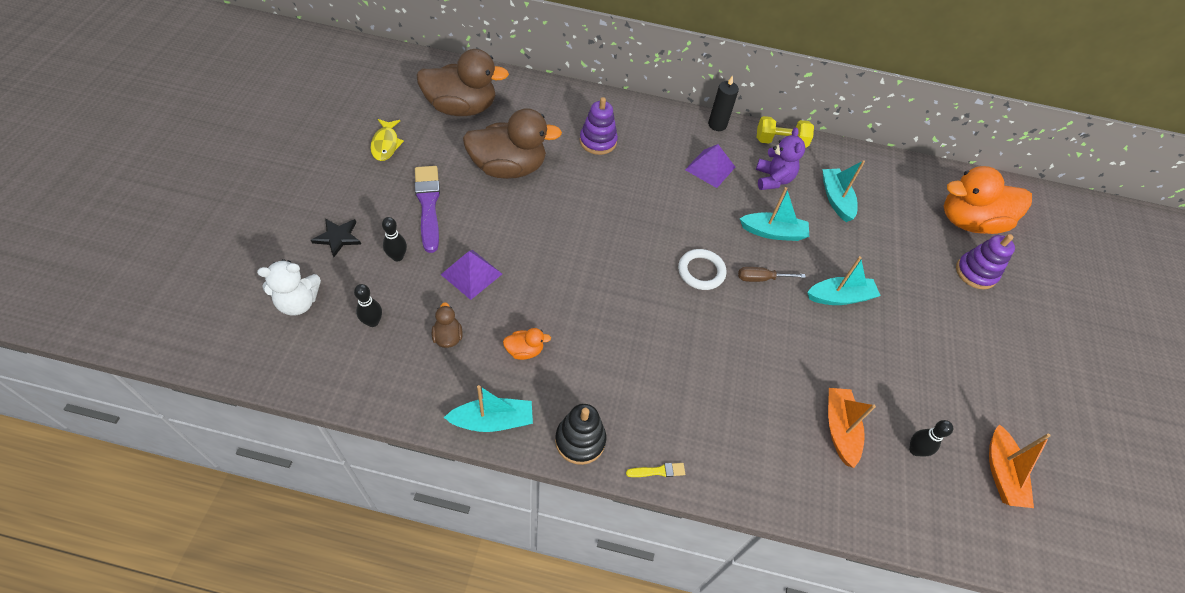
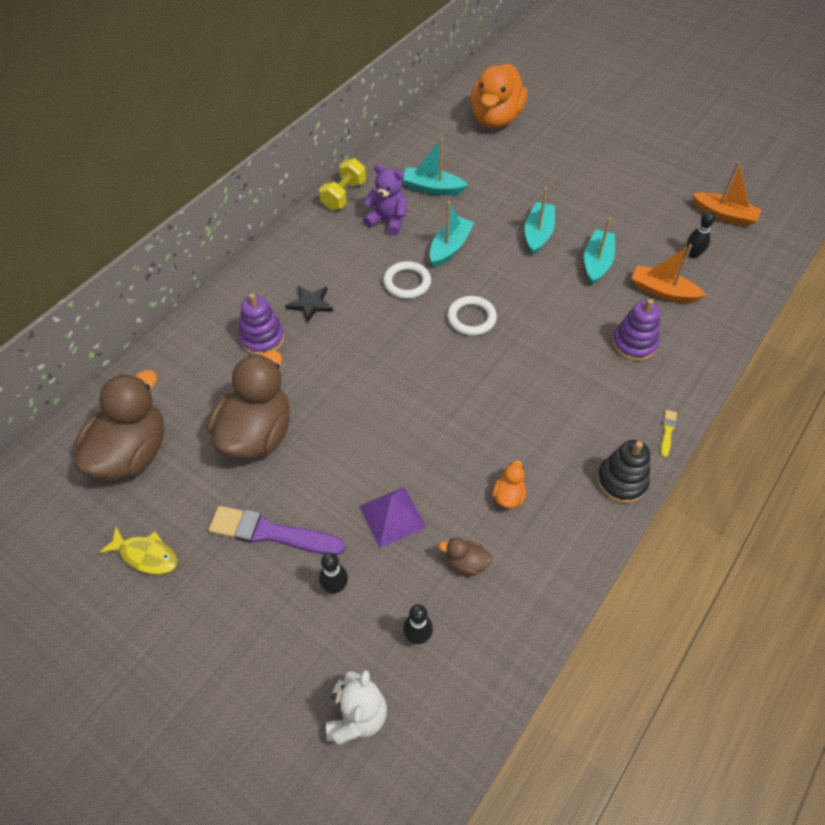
camera: 60 degrees left, 0 degrees up
black star [311,219,361,257] -> black star moved to [285,286,333,323]
turquoise boat [444,385,533,432] -> turquoise boat moved to [584,217,615,285]
purple pyramid [685,144,735,188] -> none
black candle [708,76,739,131] -> none
brown screwdriver [738,267,806,282] -> none
purple stacking toy [956,234,1015,290] -> purple stacking toy moved to [612,299,660,361]
none -> white ring [383,261,431,299]

